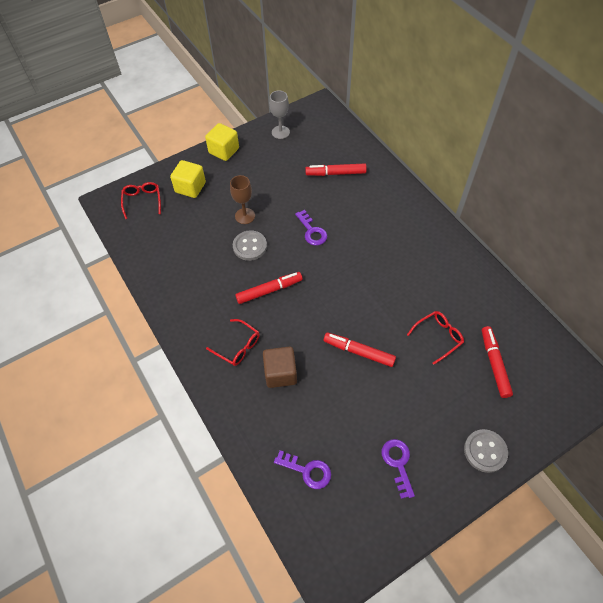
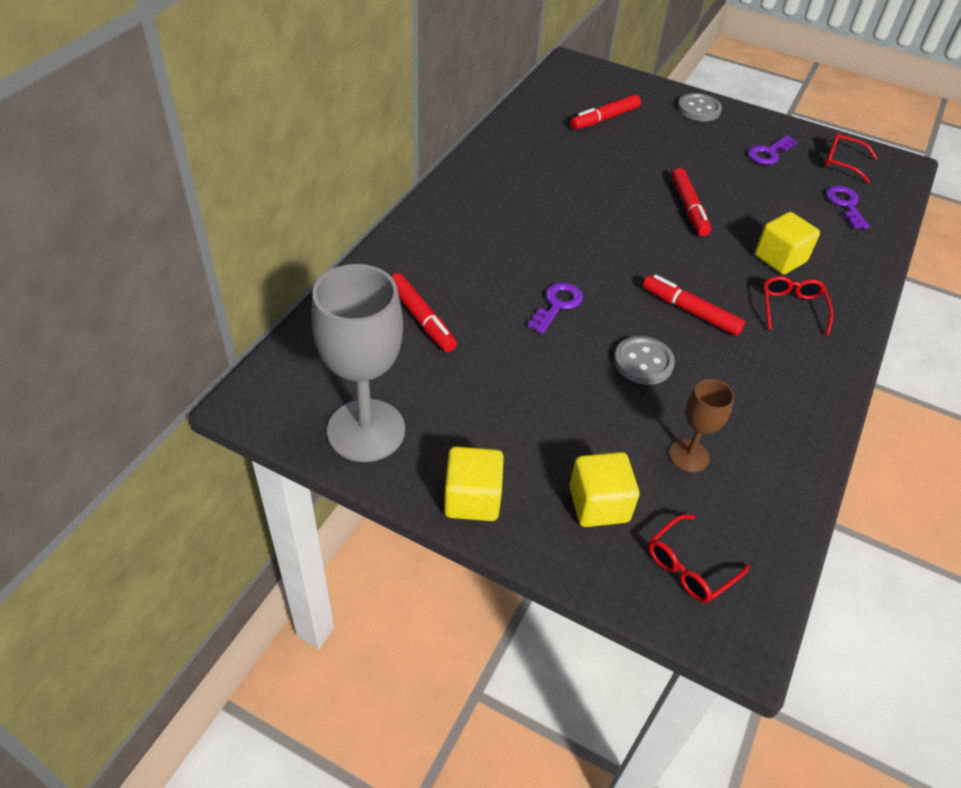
camera: 125 degrees left, 10 degrees down
brown goblet [230,175,255,224] -> brown goblet moved to [669,379,734,473]
brown cube [263,347,297,388] -> yellow cube [755,212,820,274]
grey goblet [269,91,290,139] -> grey goblet [312,264,405,462], size x1.94
red glasses [407,311,464,365] -> red glasses moved to [824,132,877,183]

